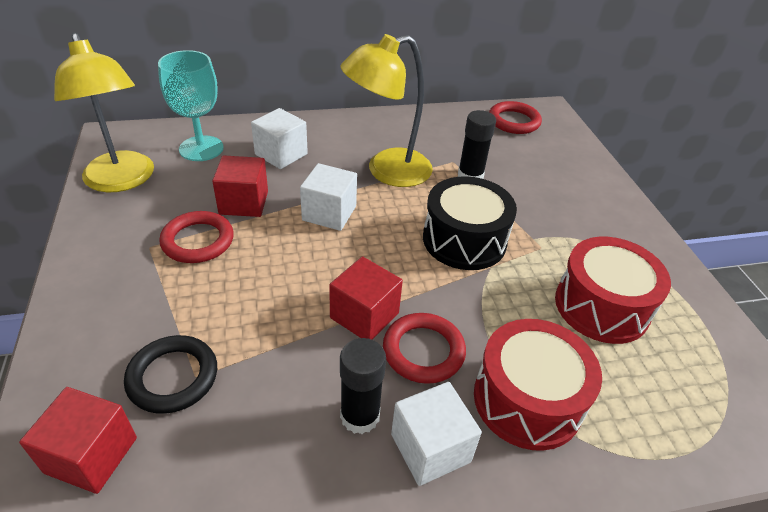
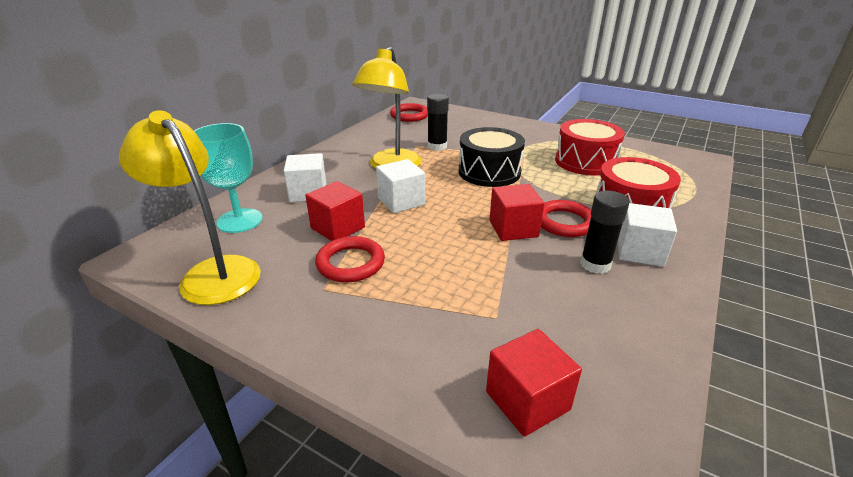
camera: 45 degrees left, 10 degrees down
yellow lamp [54,33,154,192] -> yellow lamp turned 150 degrees counterclockwise [119,110,261,305]
black ring [124,335,217,414] -> none

